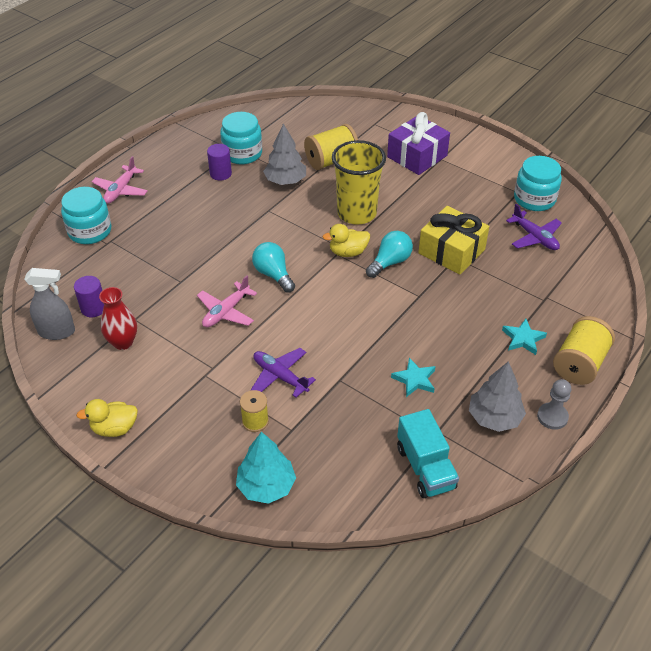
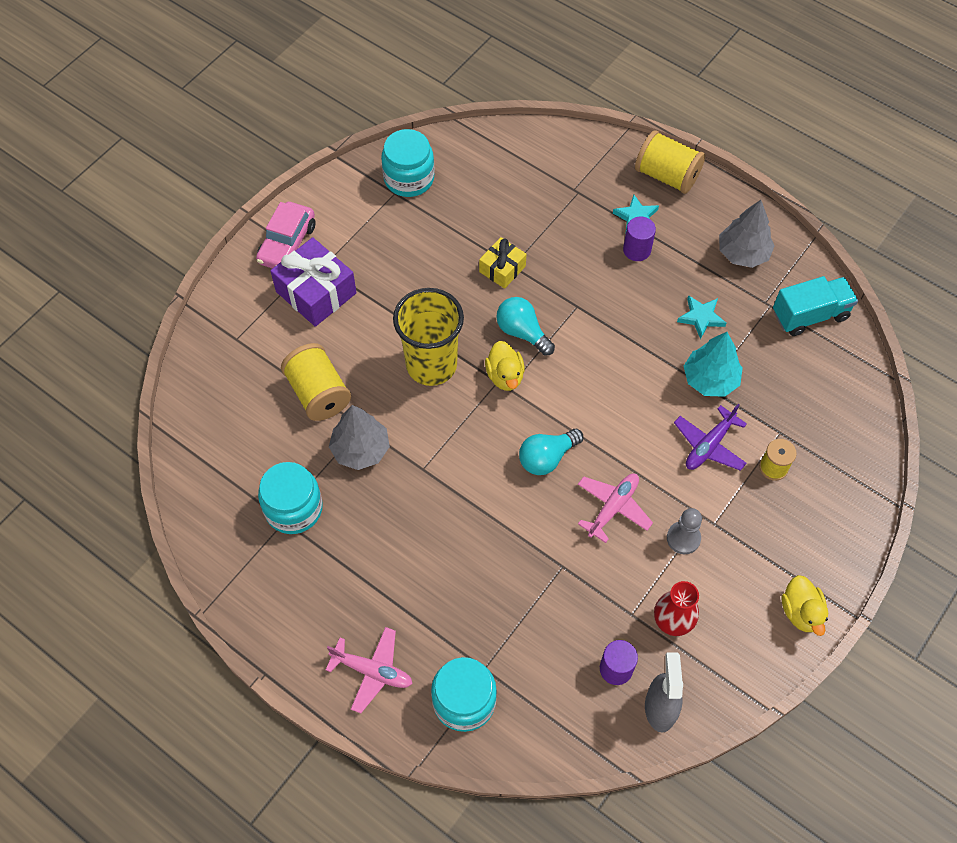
camera: 90 degrees left, 15 degrees up
pink plane [197,275,257,327] -> pink plane turned 90 degrees counterclockwise [578,474,653,543]
purple cylinder [207,144,232,181] -> purple cylinder moved to [623,216,656,261]
turquoise tree [236,432,296,504] -> turquoise tree moved to [684,332,743,397]
yellow gift [418,206,489,275] -> yellow gift [479,237,527,289], size x0.59
purple plane [506,204,562,250] -> none
grey pawn [537,379,571,430] -> grey pawn moved to [667,508,702,554]
none -> pink car [256,202,315,268]

